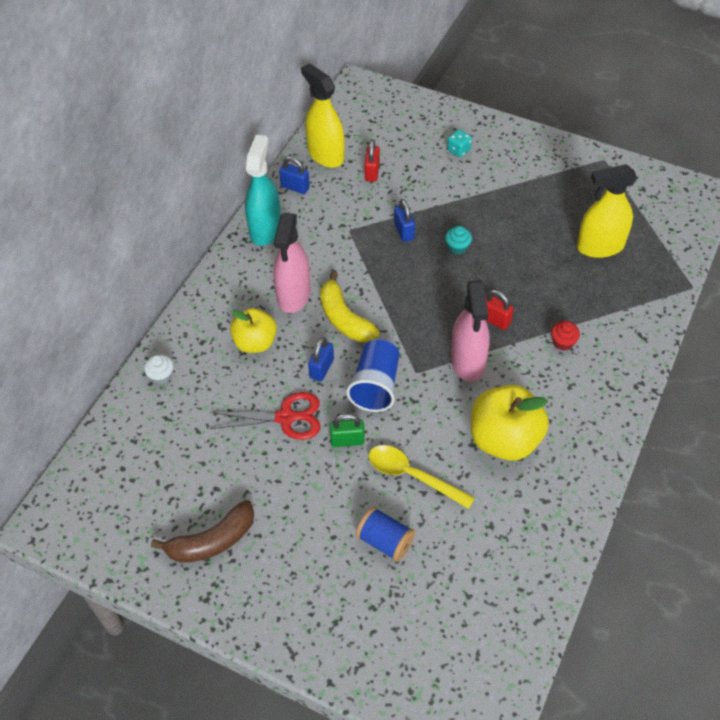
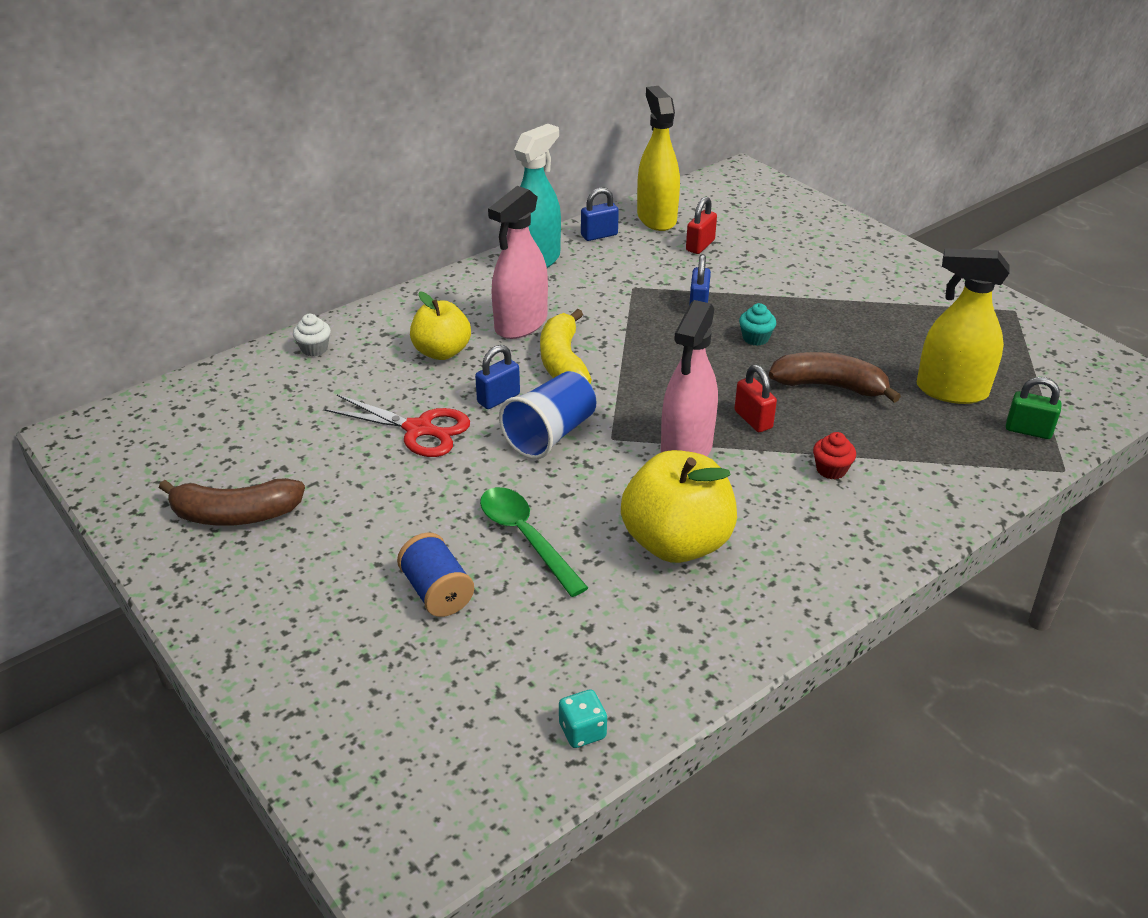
camera: 25 degrees right, 15 degrees down
blue padlock [279,156,310,194] -> blue padlock turned 75 degrees counterclockwise [581,187,619,241]
green padlock [330,414,365,447] -> green padlock moved to [1006,377,1062,439]
yellow spoon [369,445,475,509] -> green spoon [480,487,588,597]
turquoise dice [447,129,472,157] -> turquoise dice moved to [559,689,607,748]
none -> brown banana [769,352,901,403]

